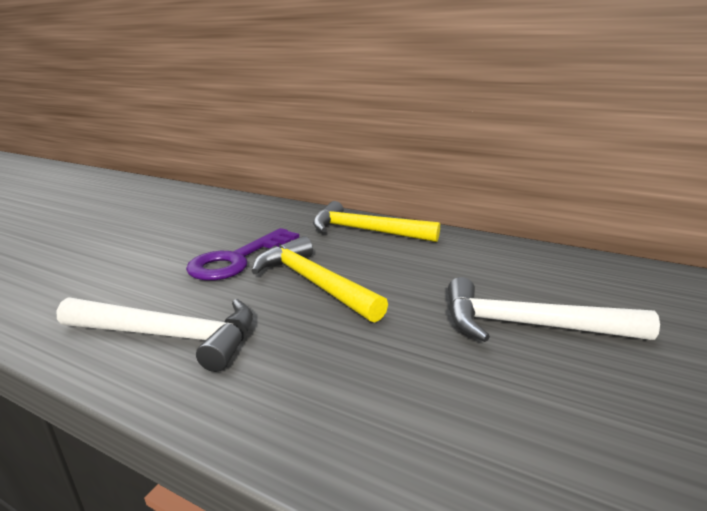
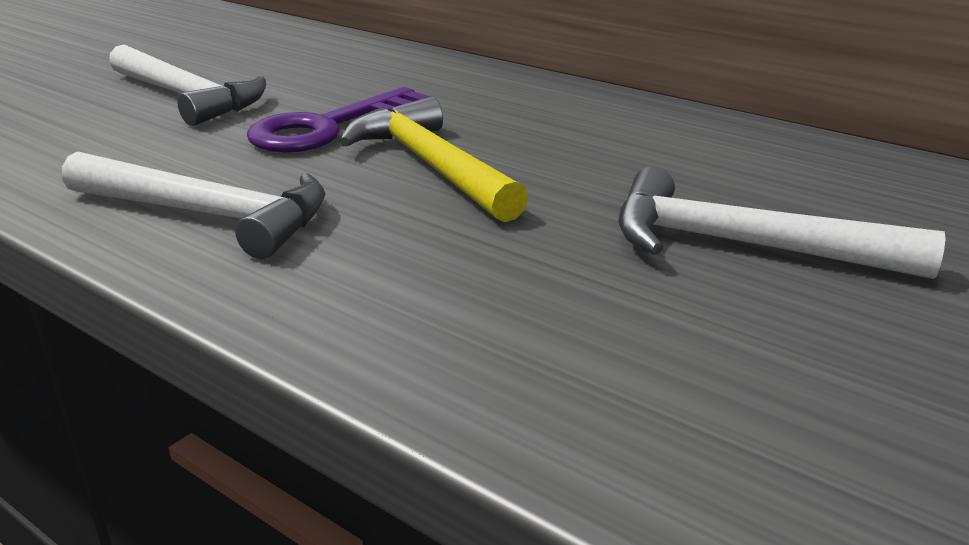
camera: 10 degrees right, 5 degrees up
yellow hammer [313,201,440,242] -> none
none -> white hammer [109,44,266,126]

